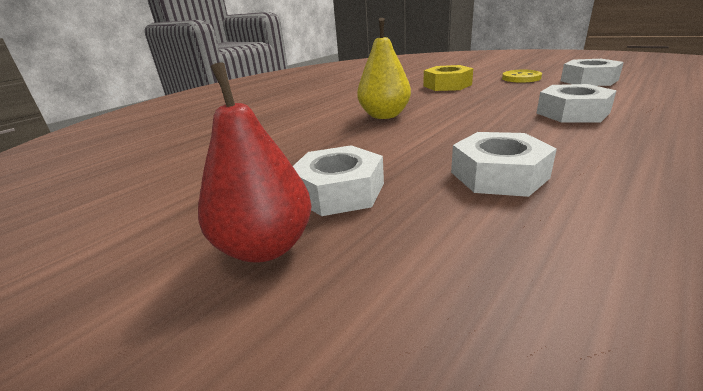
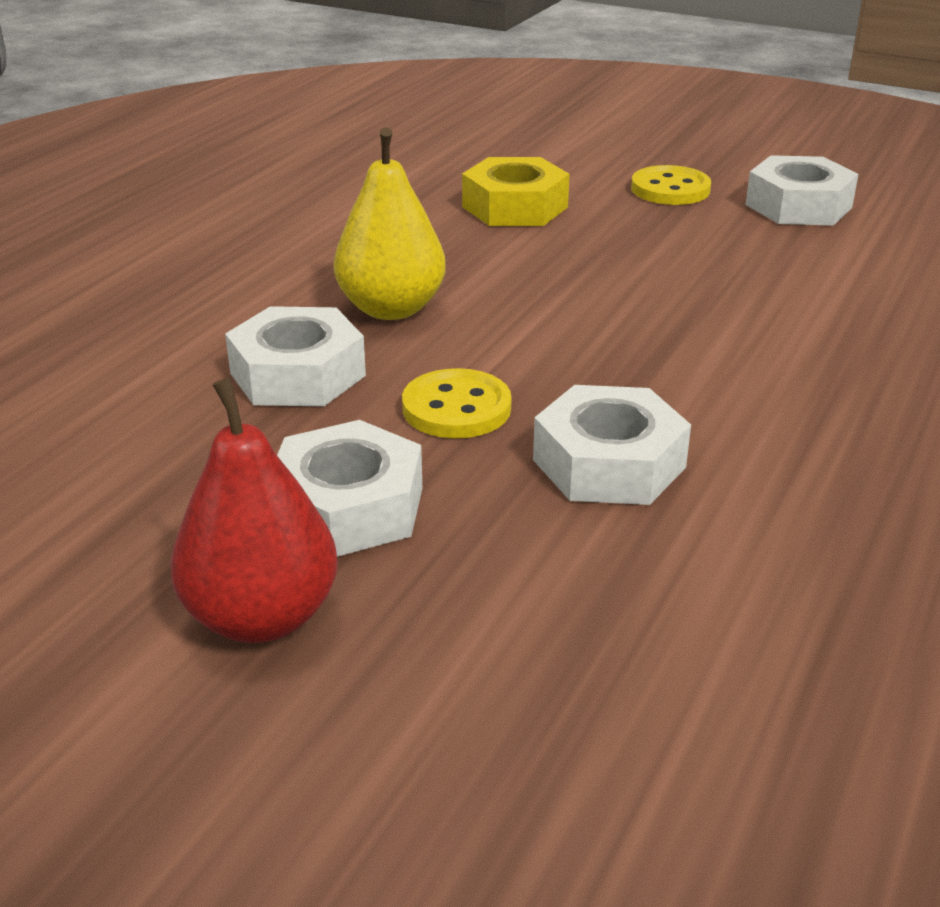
camera: 15 degrees left, 5 degrees up
white nut [536,84,617,122] -> white nut moved to [225,306,366,407]
none -> yellow button [402,368,512,438]

